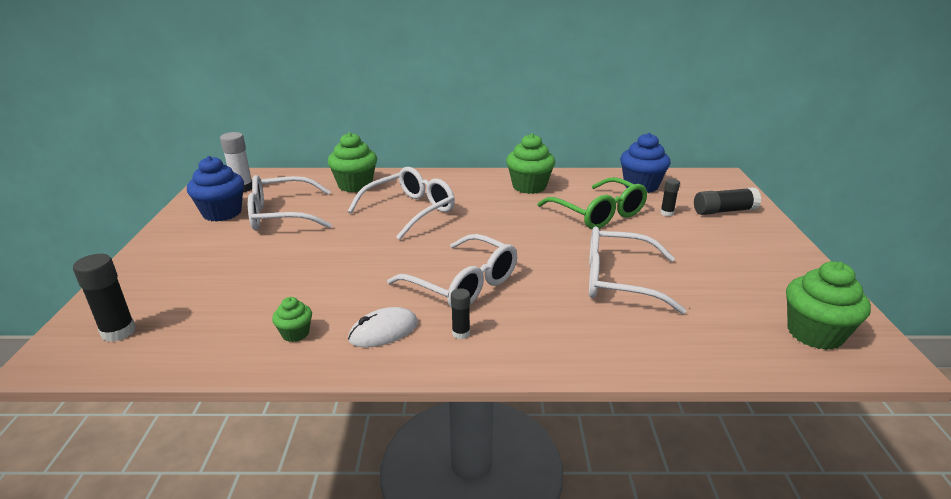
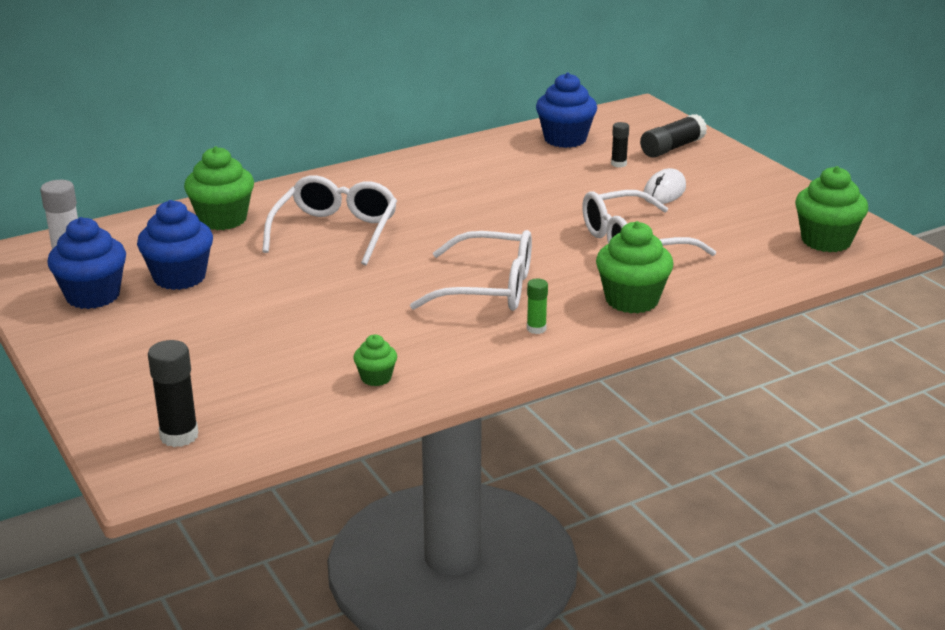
camera: 30 degrees left, 0 degrees up
white glasses [248,175,332,230] -> blue cupcake [137,200,213,290]
white mouse [348,307,418,347] -> white mouse moved to [644,168,686,204]
black glue stick [451,288,470,339] -> green glue stick [527,279,548,334]
green cupcake [506,133,555,194] -> green cupcake moved to [596,221,673,313]
green glasses [537,177,647,229] -> none

